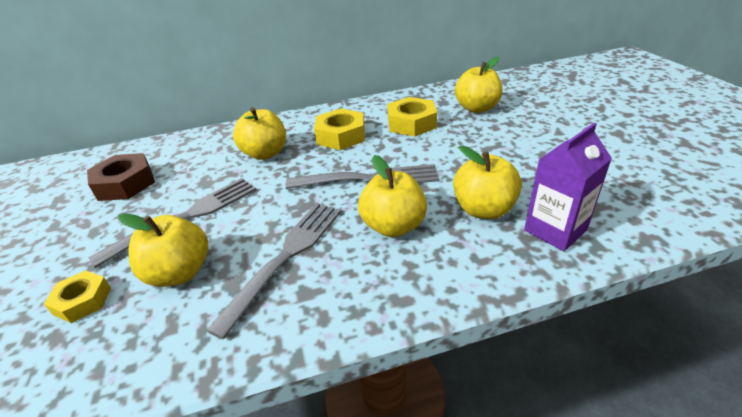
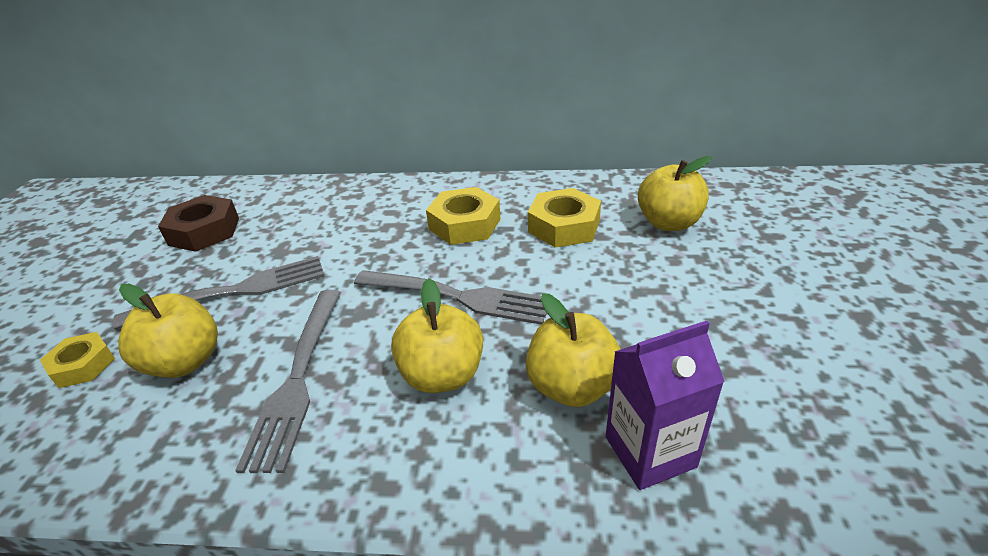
camera: 20 degrees right, 0 degrees up
grey fork [206,203,342,339] -> grey fork turned 135 degrees clockwise [235,290,341,473]
yellow apple [233,107,286,160] -> none

